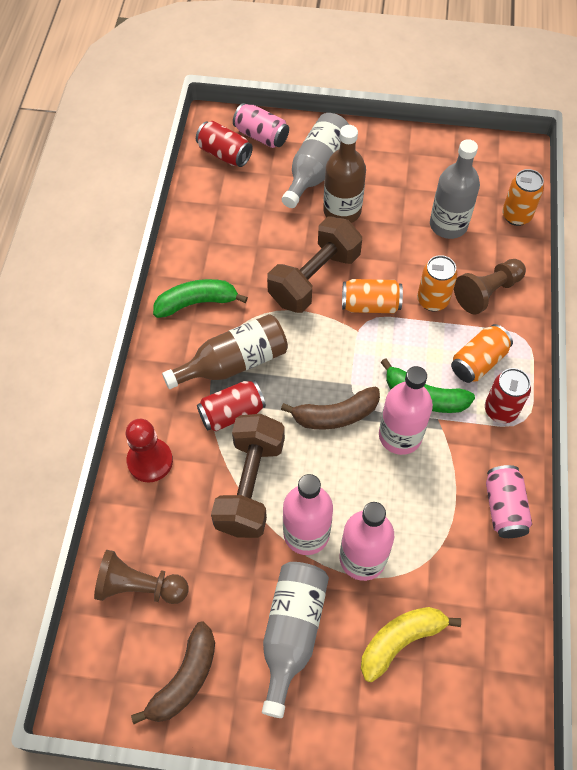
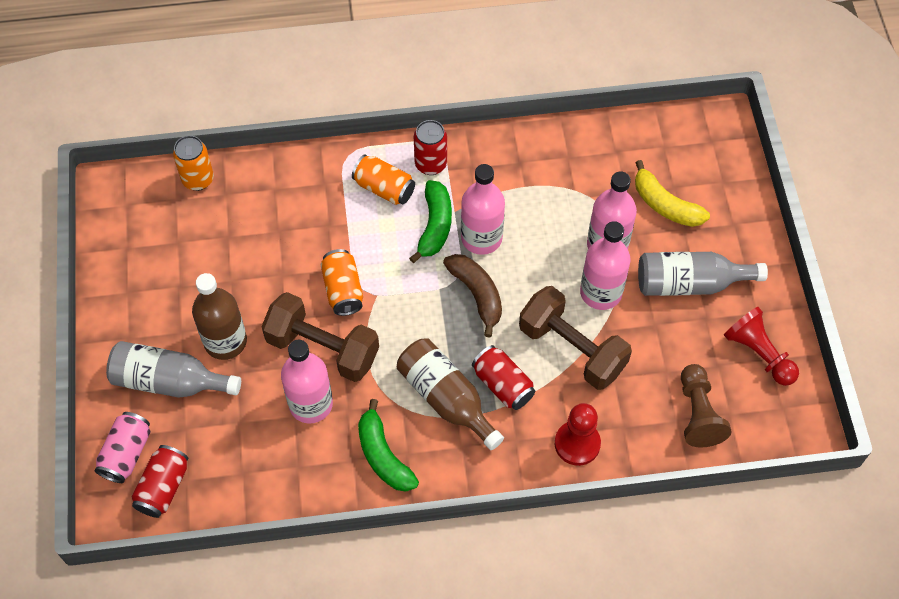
camera: 105 degrees left, 0 degrees up
brown banana [131,622,215,724] -> red pawn [724,307,799,386]
brown dumbbell [211,414,285,538] -> brown dumbbell turned 45 degrees clockwise [519,286,632,390]
orange can [417,255,457,311] -> none
grey bottle [430,139,480,239] -> none
brown pawn [454,259,526,314] -> none
pink can [486,465,532,538] -> none
none -> pink bottle [281,340,333,424]

